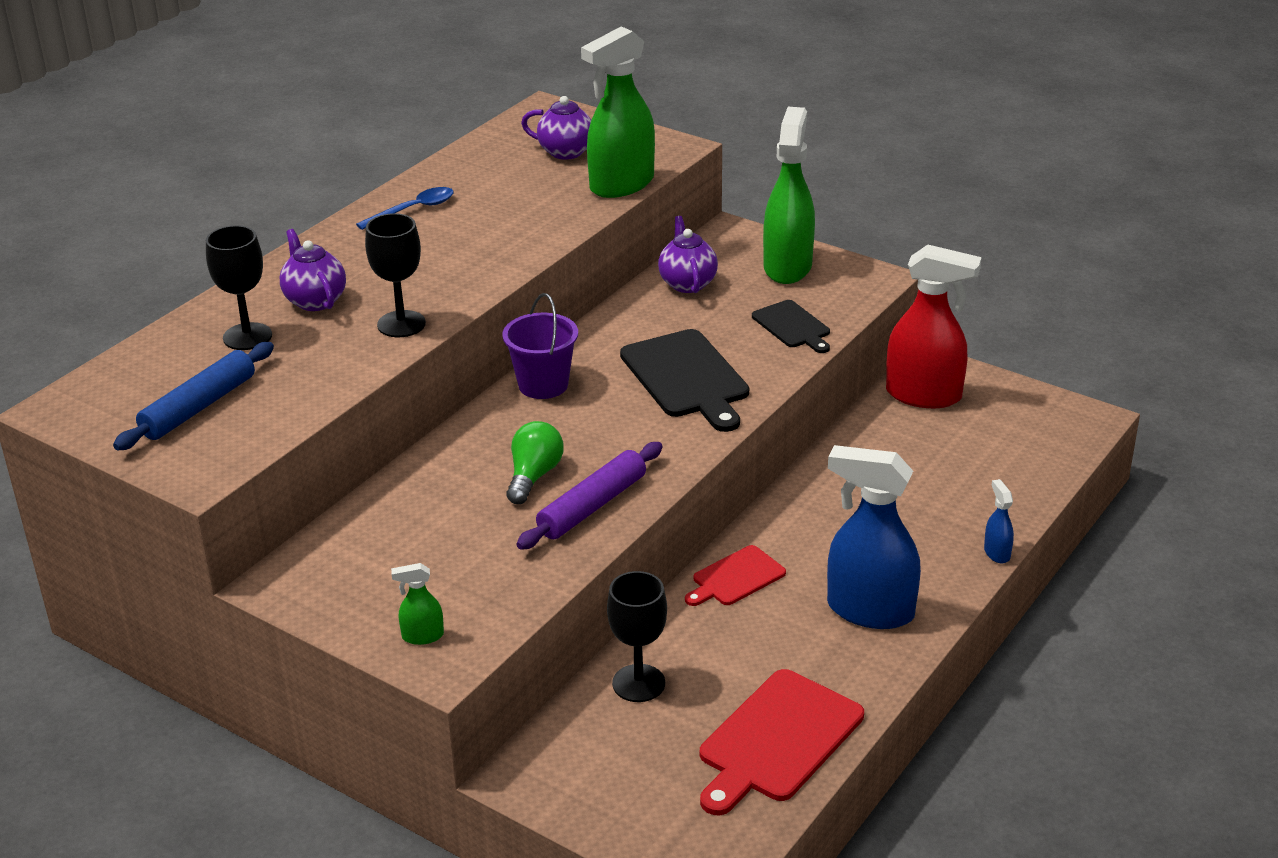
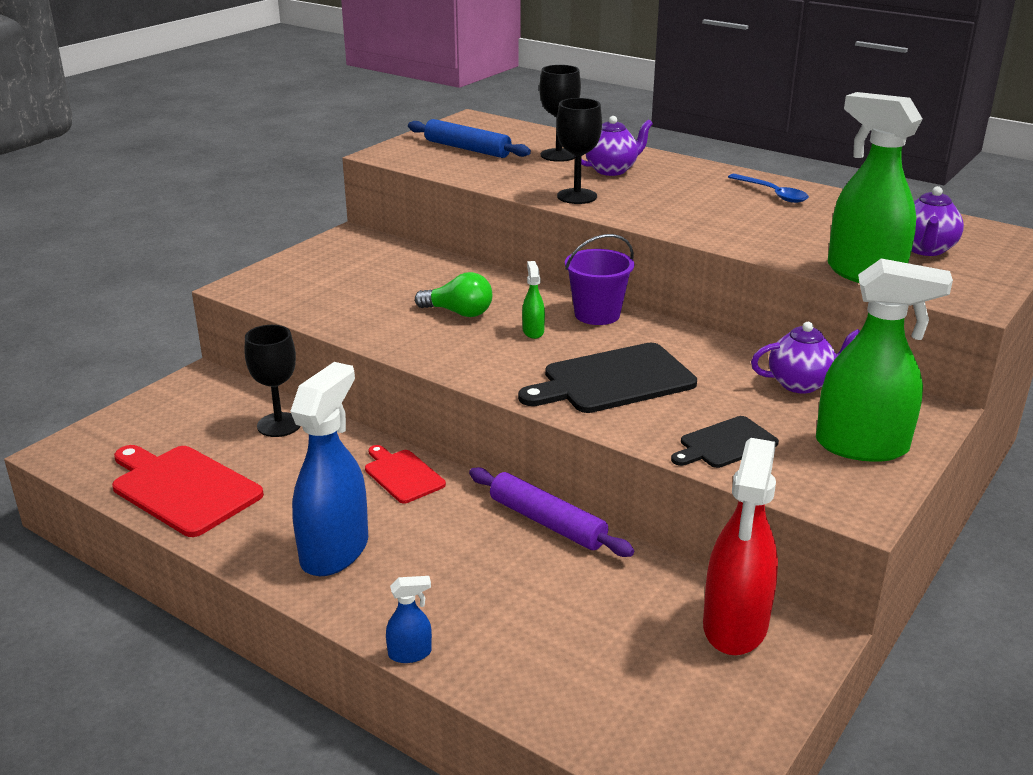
camera: 90 degrees right, 5 degrees down
green spray bottle [391,563,444,645] -> green spray bottle moved to [522,261,545,339]
purple rolling pin [516,442,663,550] -> purple rolling pin moved to [469,467,634,557]

